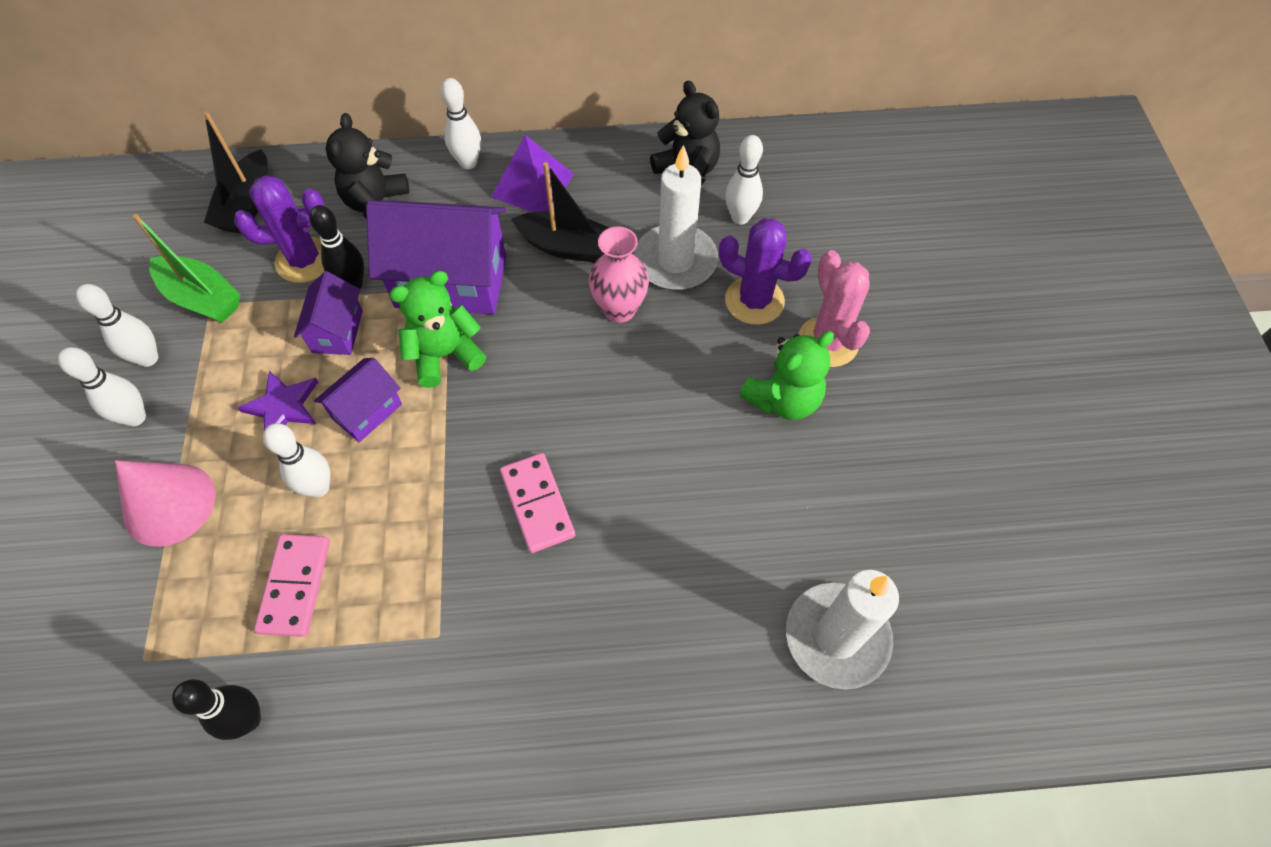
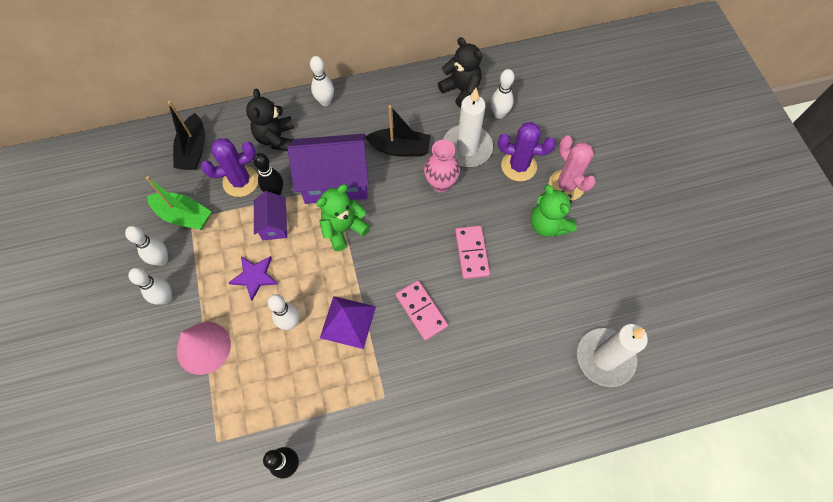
camera: 10 degrees left, 5 degrees up
pink domino [254,534,330,637] -> pink domino moved to [455,226,490,279]
purple house [314,358,402,442] -> none
purple pyramid [491,135,574,212] -> purple pyramid moved to [320,296,376,349]
green teddy bear [739,331,834,420] -> green teddy bear turned 105 degrees clockwise [530,185,577,237]

